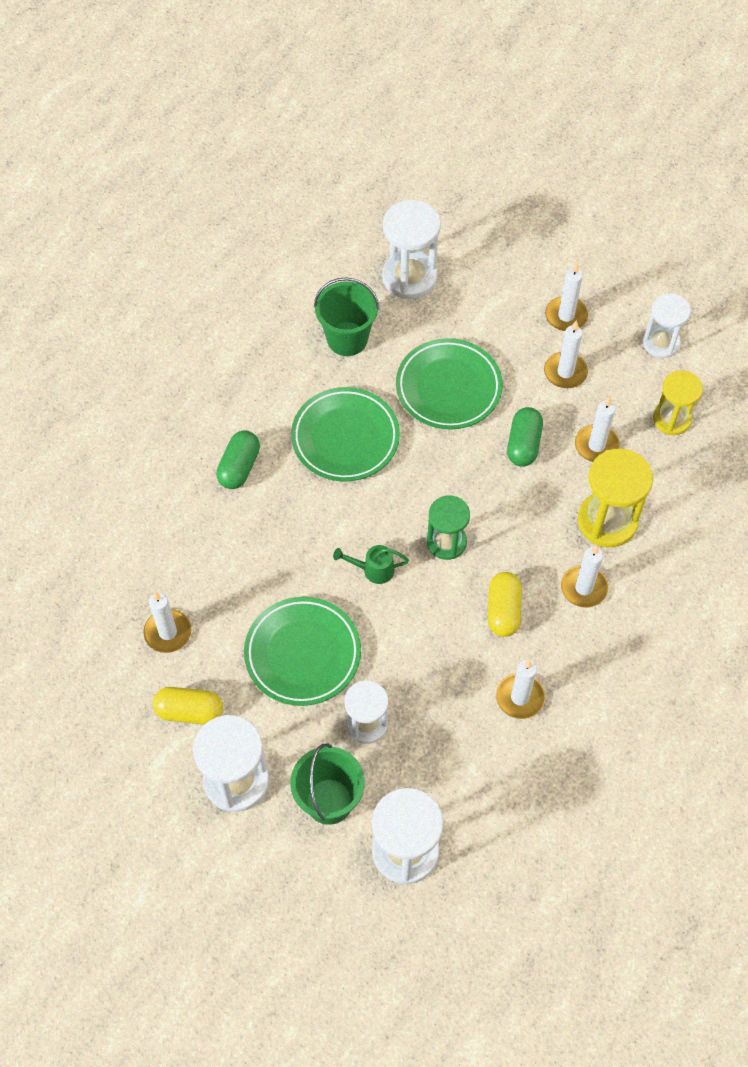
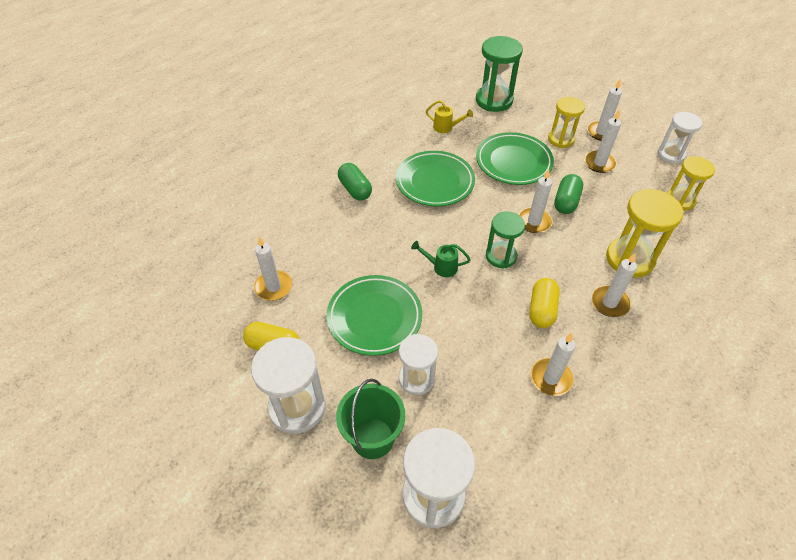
camera: 10 degrees right, 10 degrees down
green capsule [216,430,260,489] -> green capsule turned 60 degrees counterclockwise [338,163,372,201]
green bucket [314,277,379,356] -> yellow watering can [426,100,473,133]
white hourglass [382,200,441,299] -> green hourglass [476,36,523,112]
white candle [575,396,620,462] -> white candle moved to [518,169,552,233]
none -> yellow hourglass [548,97,585,148]

